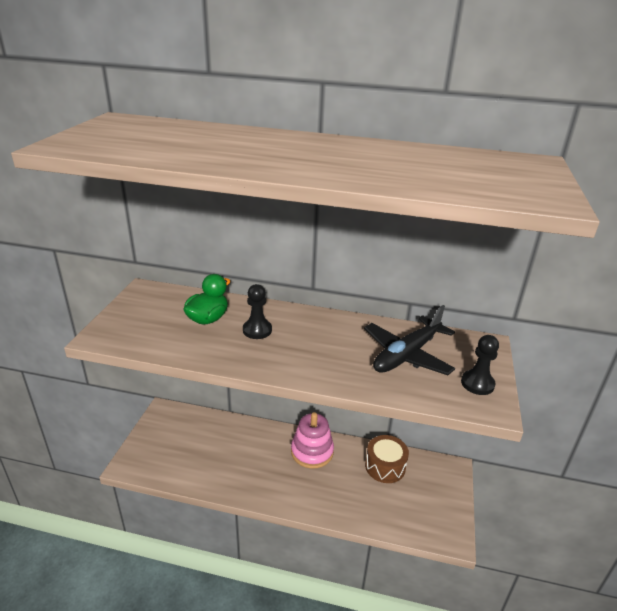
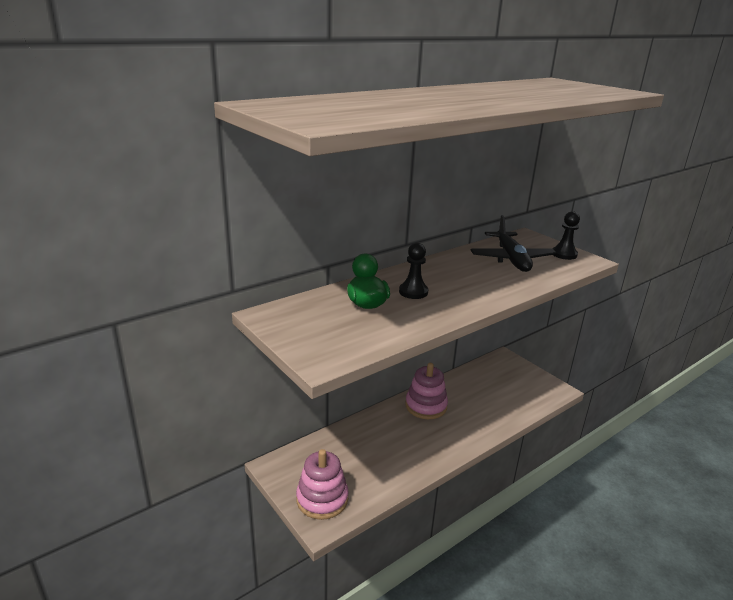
camera: 50 degrees left, 5 degrees down
brown drum [365,435,409,483] -> none
none -> pink stacking toy [296,449,349,520]

